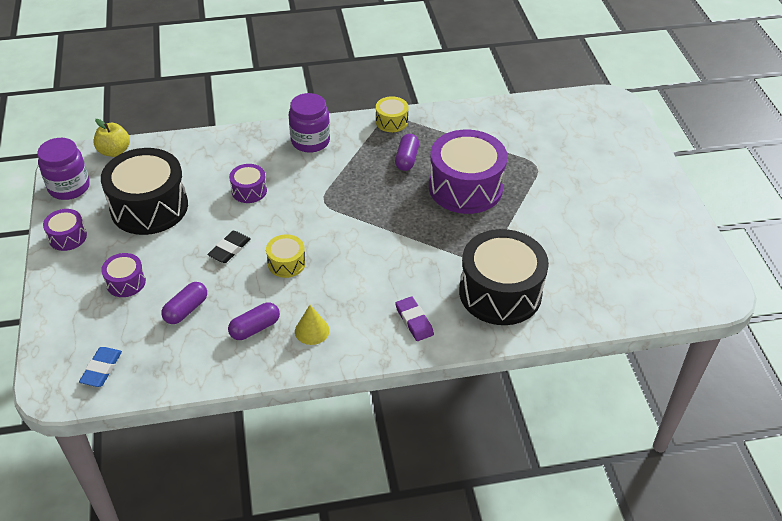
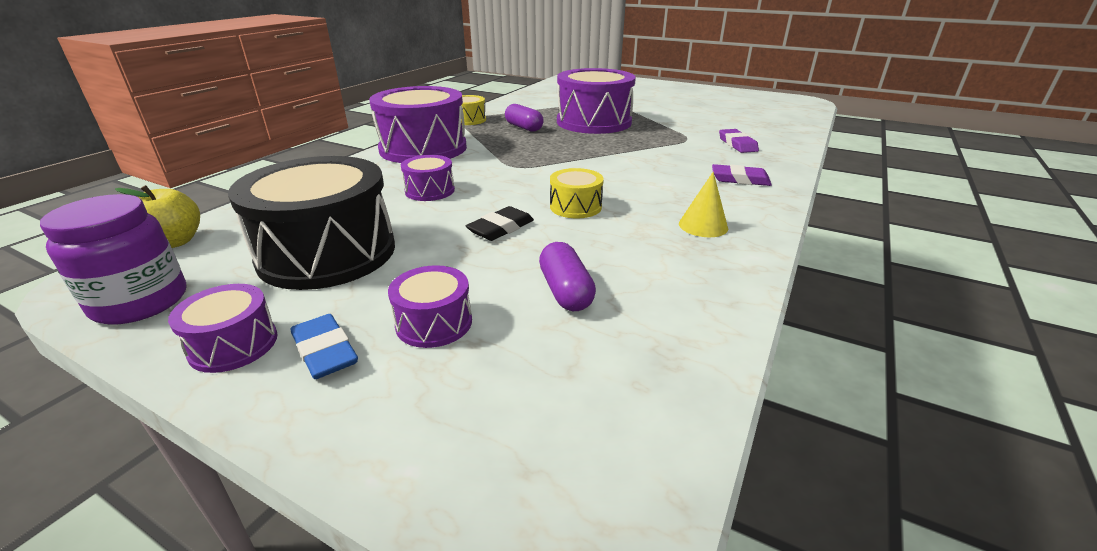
camera: 50 degrees left, 15 degrees down
blue eraser [79,347,122,387] -> blue eraser moved to [291,314,358,379]
black eraser [208,231,251,263] -> black eraser turned 60 degrees clockwise [466,206,534,241]
purple capsule [228,303,280,340] -> none
purple jar [289,93,330,153] -> purple drum [369,86,467,163]
black drum [459,229,549,325] -> purple eraser [719,129,759,153]

